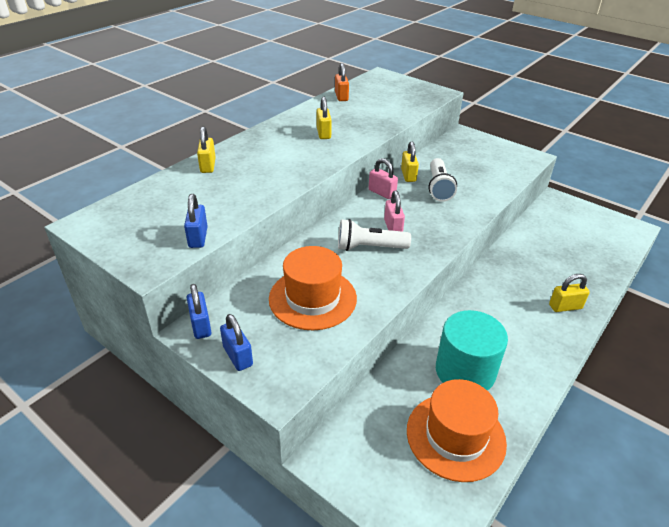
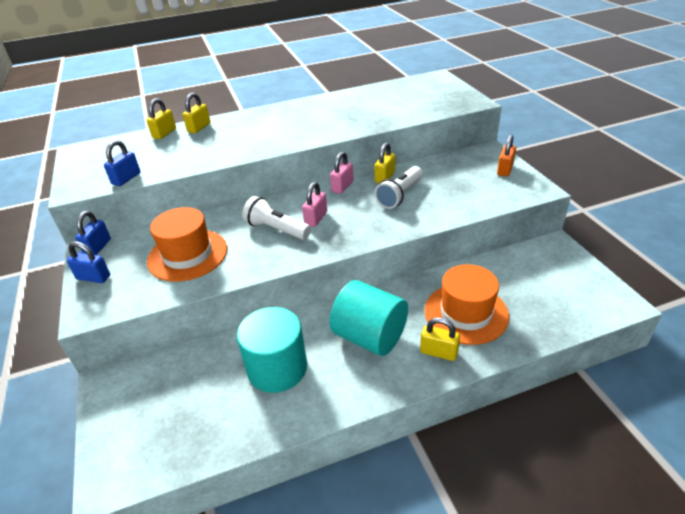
camera: 35 degrees right, 0 degrees up
blue padlock [220,314,253,371] -> blue padlock turned 75 degrees counterclockwise [67,241,110,283]
yellow padlock [317,97,332,139] -> yellow padlock moved to [147,98,176,139]
orange padlock [335,63,349,101] -> orange padlock moved to [497,135,516,177]
pink padlock [369,158,398,199] -> pink padlock turned 45 degrees clockwise [330,152,354,194]
orange hat [407,379,507,482] -> orange hat moved to [425,264,509,345]
none -> turquoise cylinder [329,280,408,356]

